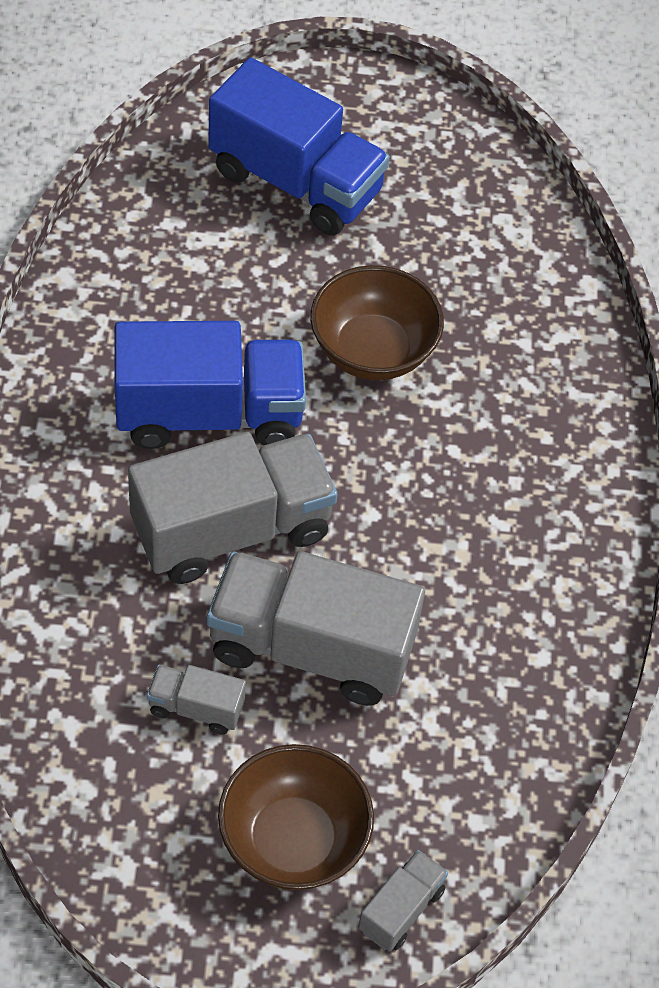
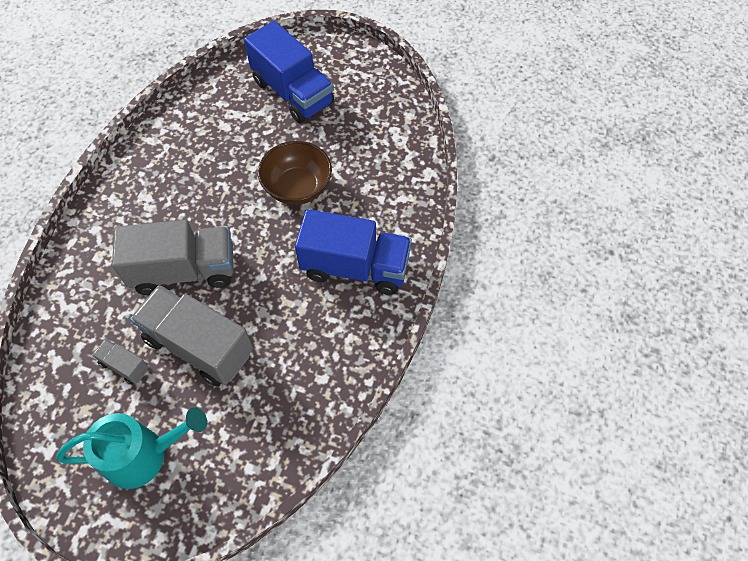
camera: 20 degrees right, 5 degrees up
blue truck [114,321,306,449] -> blue truck moved to [295,209,412,295]
brown bowl [218,744,374,890] -> turquoise watering can [56,407,207,489]
grey truck [358,850,448,952] -> none

